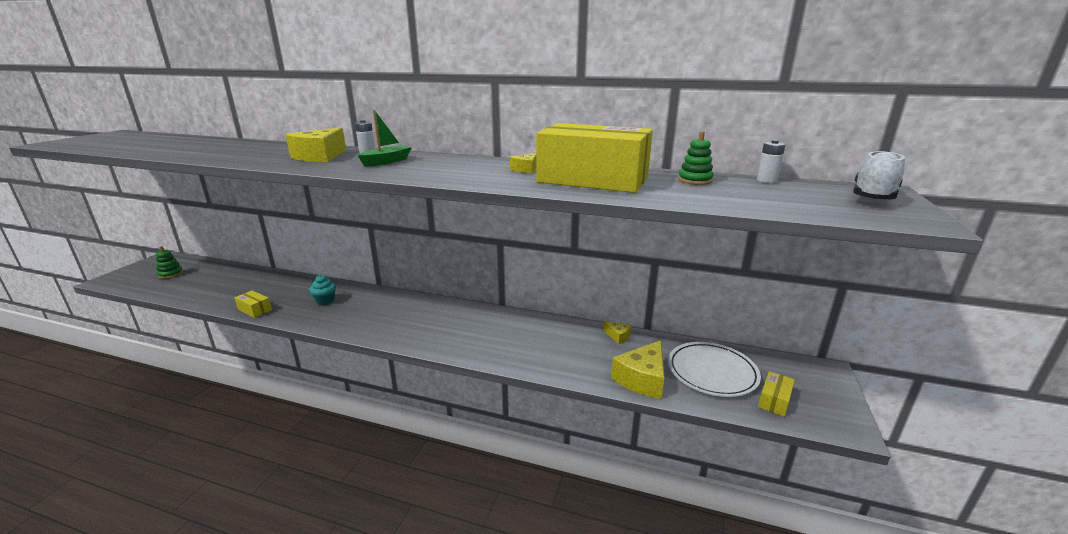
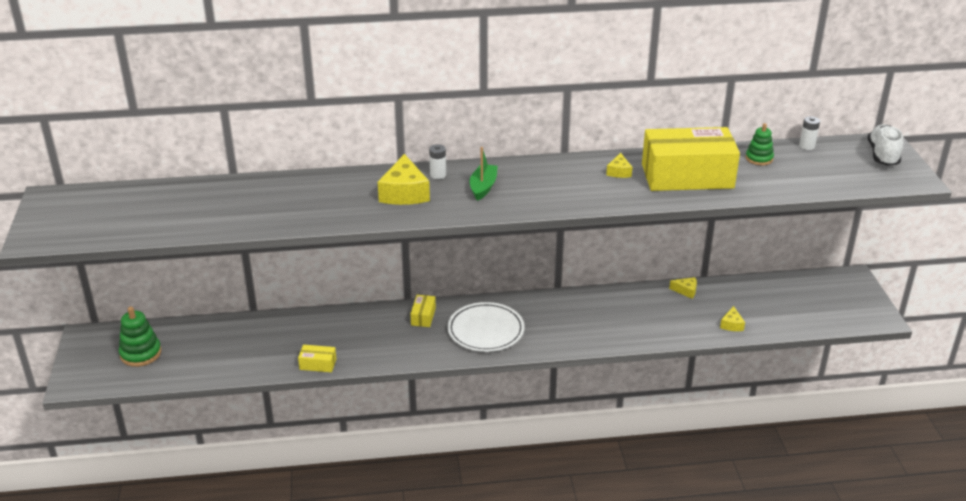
camera: 25 degrees left, 10 degrees up
green stacking toy [156,246,183,279] -> green stacking toy [119,307,161,367], size x1.50
turquoise cupcake [310,275,336,305] -> none
yellow cheese [611,340,665,399] -> yellow cheese [720,306,745,331], size x0.51
white plate [668,342,761,397] -> white plate moved to [447,302,525,352]
yellow box [758,371,795,417] -> yellow box moved to [410,295,436,327]

